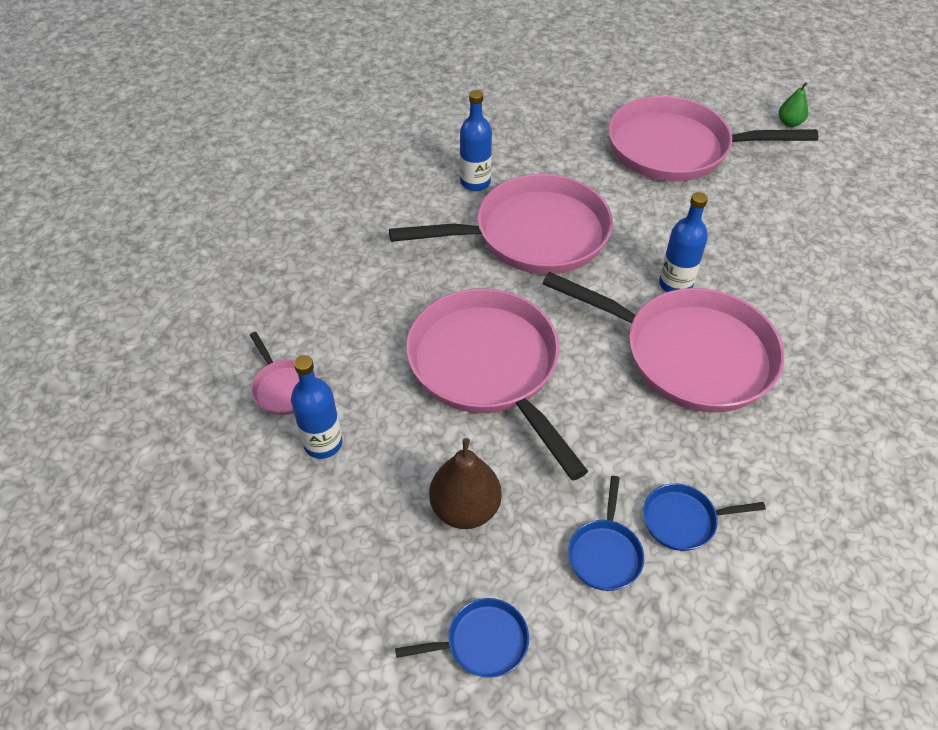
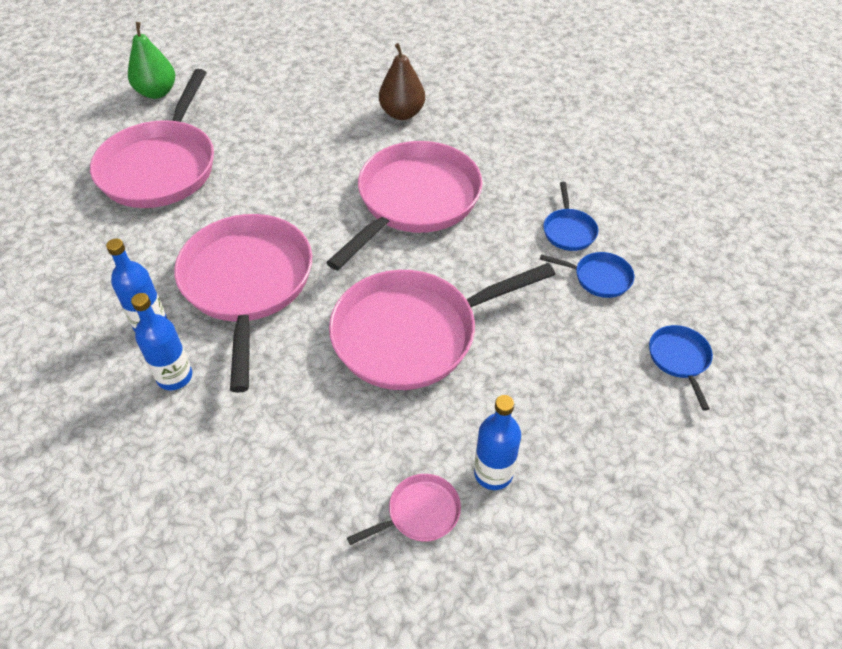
camera: 85 degrees left, 0 degrees up
brown pear [429,438,502,529] -> brown pear moved to [379,43,425,120]
blue bottle [659,192,708,292] -> blue bottle moved to [131,293,192,390]
green pear [779,82,808,127] -> green pear [128,22,175,99], size x1.75

